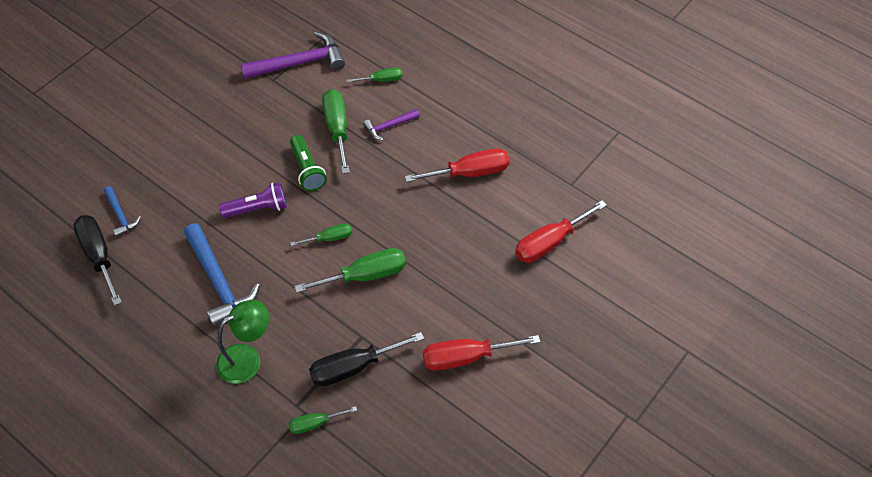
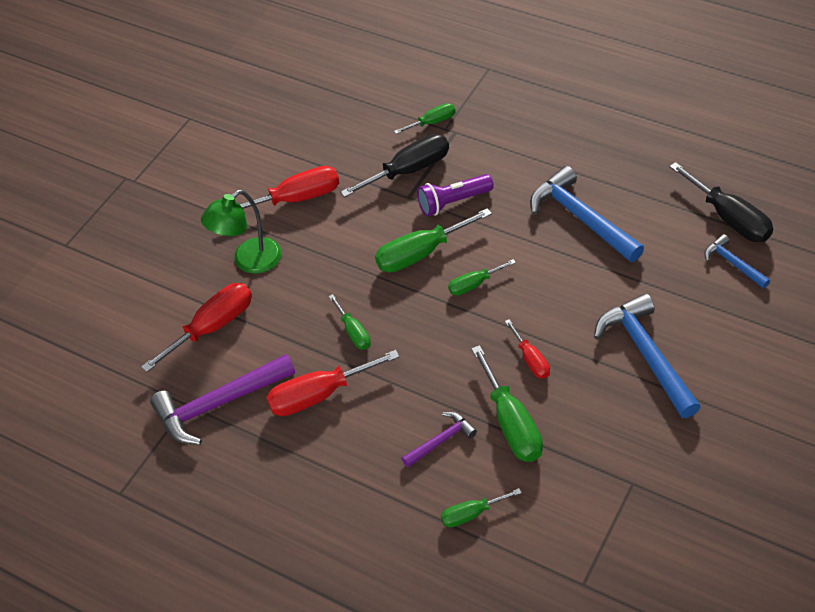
camera: 175 degrees right, 5 degrees down
green lamp [216,300,269,384] -> green lamp moved to [201,190,281,274]
purple flashlight [219,182,287,218] -> purple flashlight moved to [417,174,494,217]
purple hammer [240,32,345,79] -> purple hammer moved to [150,354,295,445]
green flashlight [290,135,327,191] -> red screwdriver [505,319,550,379]
none -> green screwdriver [328,294,371,350]
none -> blue hammer [594,293,700,418]

